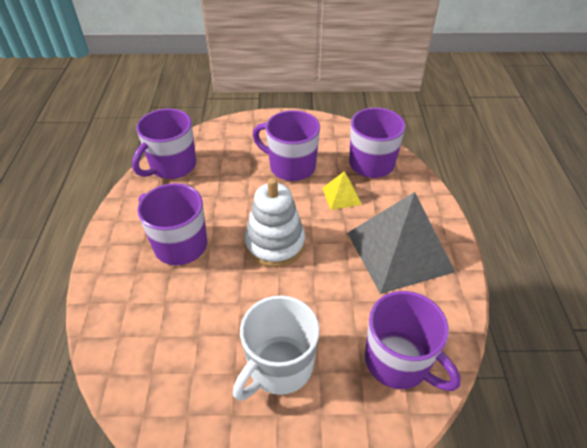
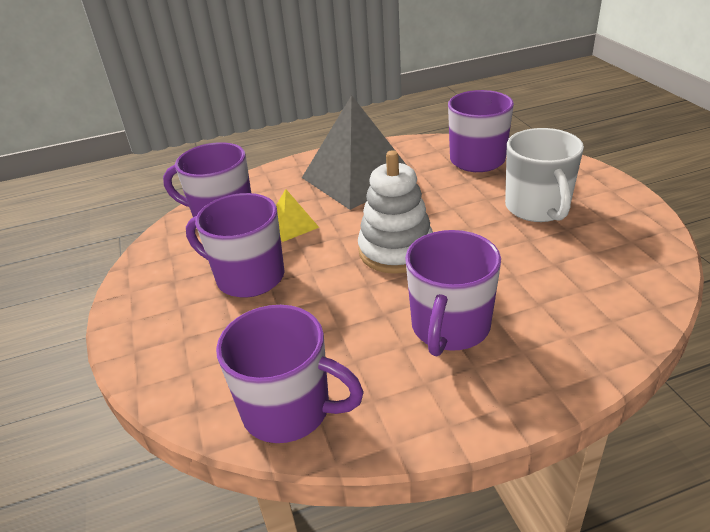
camera: 105 degrees left, 10 degrees down
white mug [233,295,320,401] -> white mug turned 60 degrees clockwise [505,128,584,222]
purple mug [253,110,320,181] -> purple mug turned 105 degrees clockwise [186,193,285,298]

